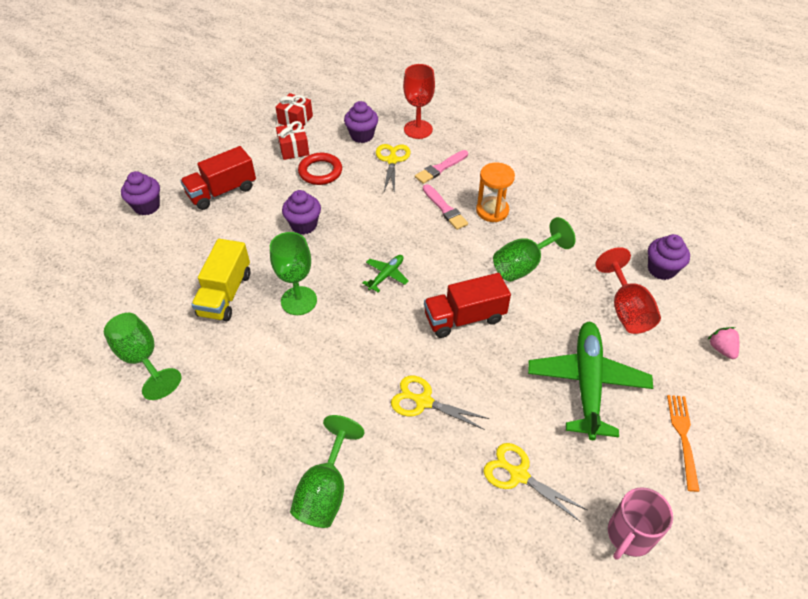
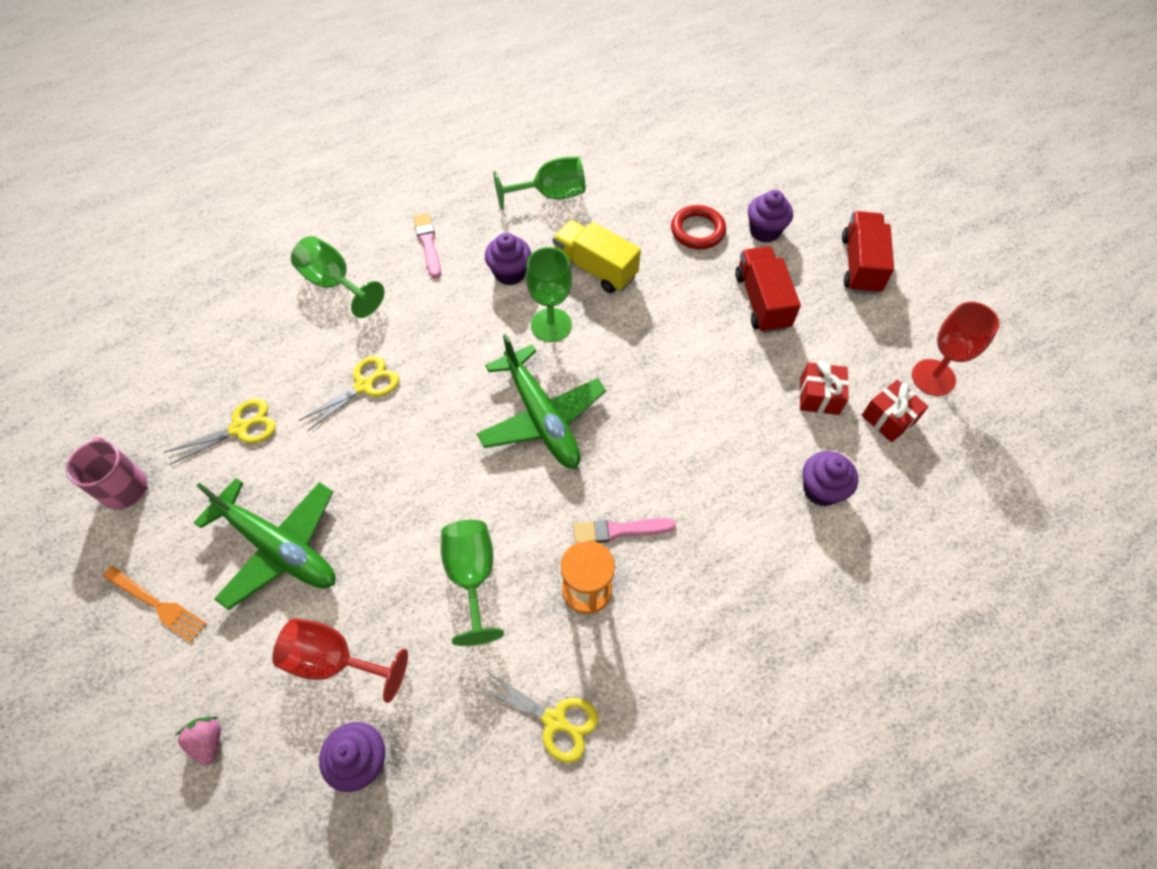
camera: 115 degrees right, 10 degrees up
purple cupcake [282,190,321,234] -> purple cupcake moved to [485,233,531,285]
red ring [298,153,342,185] -> red ring moved to [671,205,726,249]
green plane [362,255,409,292] -> green plane [477,334,606,468], size x2.18
yellow scissors [376,144,411,194] -> yellow scissors moved to [476,670,599,763]
red goblet [403,64,435,139] -> red goblet moved to [912,302,1000,396]
pink brush [415,150,468,184] -> pink brush moved to [413,213,441,278]
red truck [424,273,511,338] -> red truck moved to [842,211,894,294]
pink strawberry [707,327,739,359] -> pink strawberry turned 120 degrees counterclockwise [175,717,221,765]

